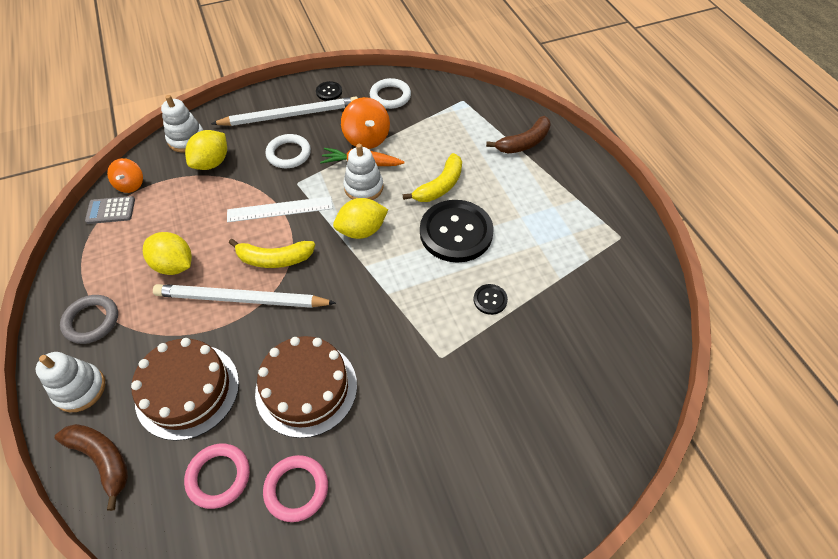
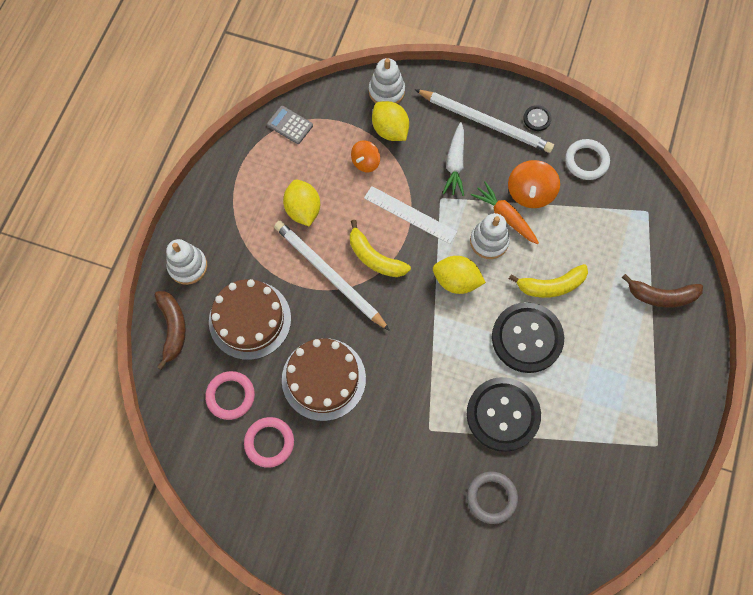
camera: 40 degrees right, 15 degrees up
grey ring [60,295,118,344] -> grey ring moved to [467,471,518,524]
orange spinning top [107,158,143,193] -> orange spinning top moved to [351,140,380,172]
yellow lemon [185,130,227,170] -> yellow lemon turned 75 degrees clockwise [372,101,409,141]
white ring [265,134,311,168] -> white carrot [443,122,464,196]
black button [474,284,508,315] -> black button [467,377,541,452], size x2.34

